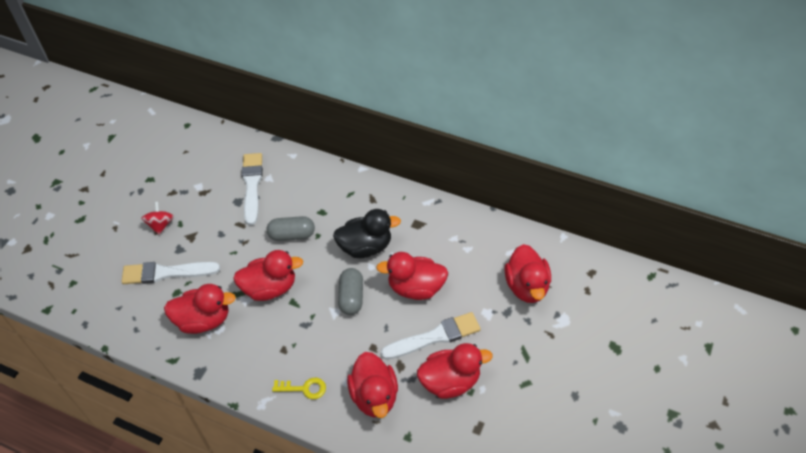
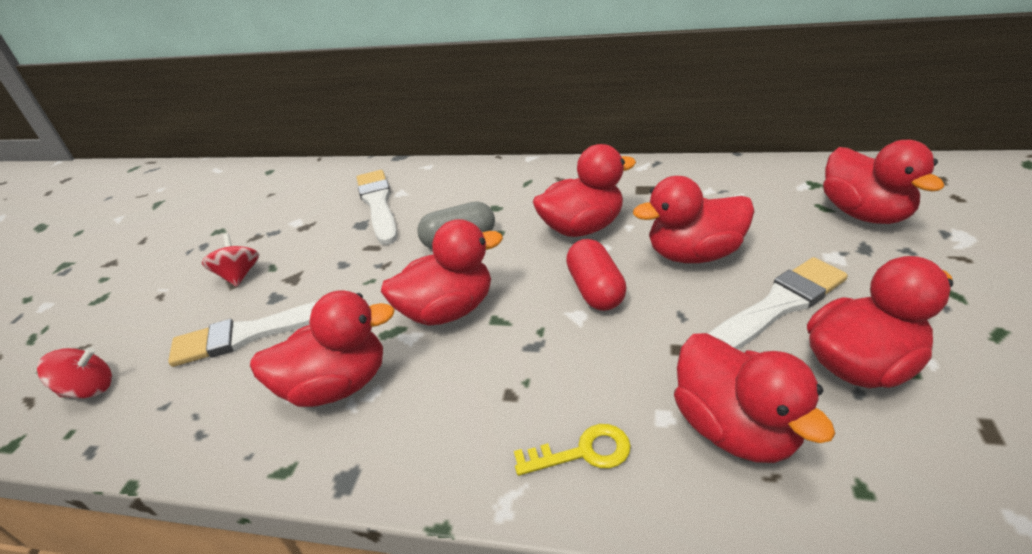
camera: 10 degrees left, 15 degrees down
black duck [333,209,401,258] -> red duck [533,144,636,237]
grey capsule [338,268,363,315] -> red capsule [566,239,627,311]
none -> red spinning top [37,347,112,399]

